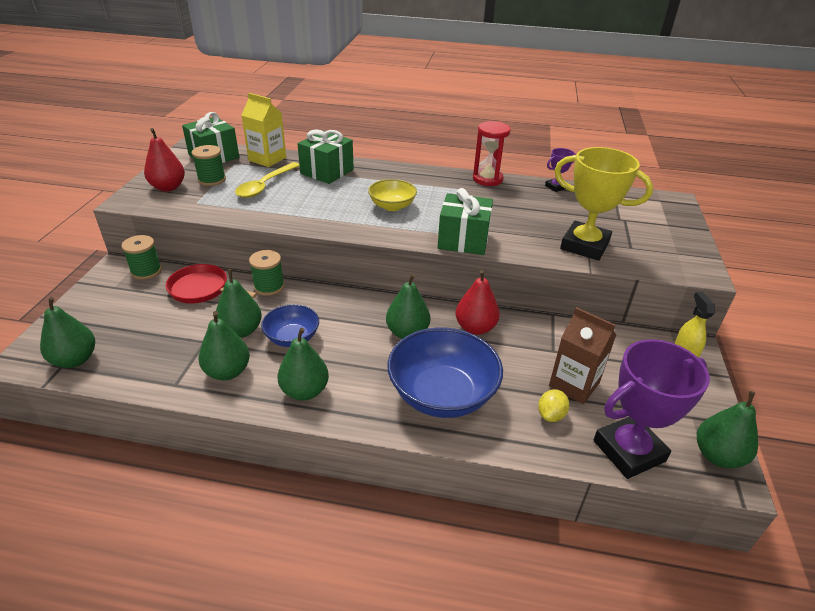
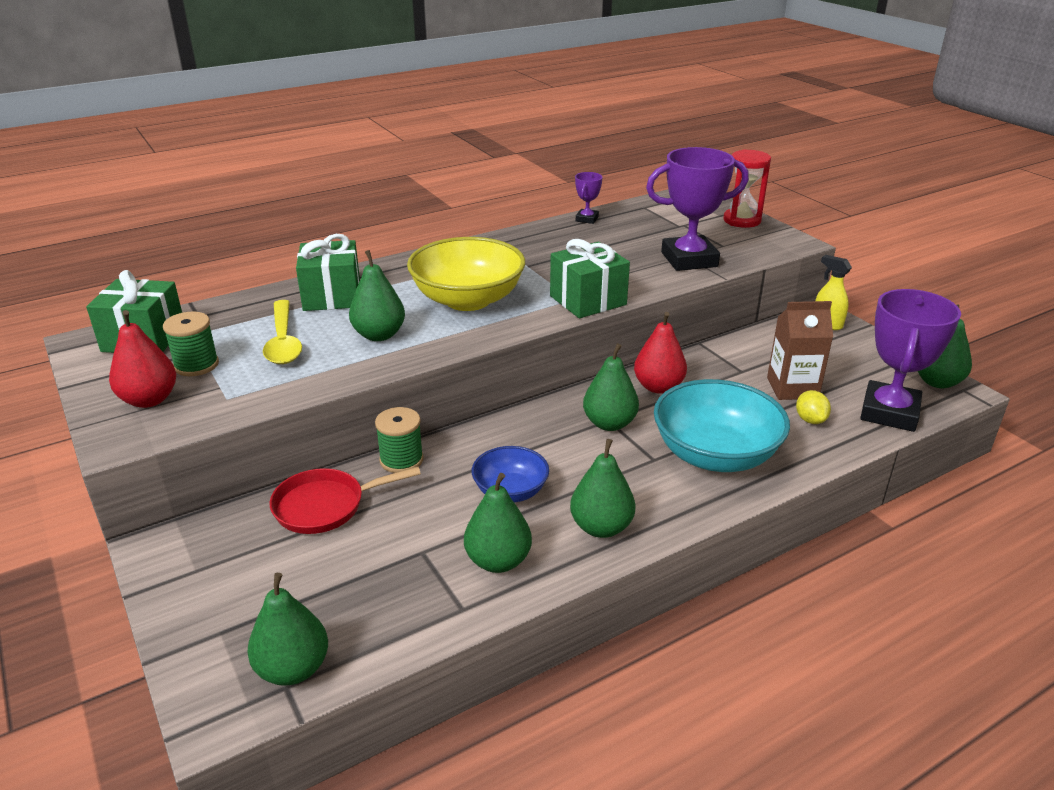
camera: 40 degrees left, 5 degrees down
green spool [121,235,162,280] -> none
green pear [216,269,262,338] -> green pear moved to [349,250,405,341]
yellow carton [242,93,286,167] -> none
yellow bowl [368,179,417,211] -> yellow bowl [407,237,525,311], size x1.80
blue bowl [387,327,503,418] -> turquoise bowl [654,379,790,472]
red hourglass [473,121,510,186] -> red hourglass moved to [723,149,771,228]
yellow trophy [554,147,653,261] -> purple trophy [646,147,749,271]

